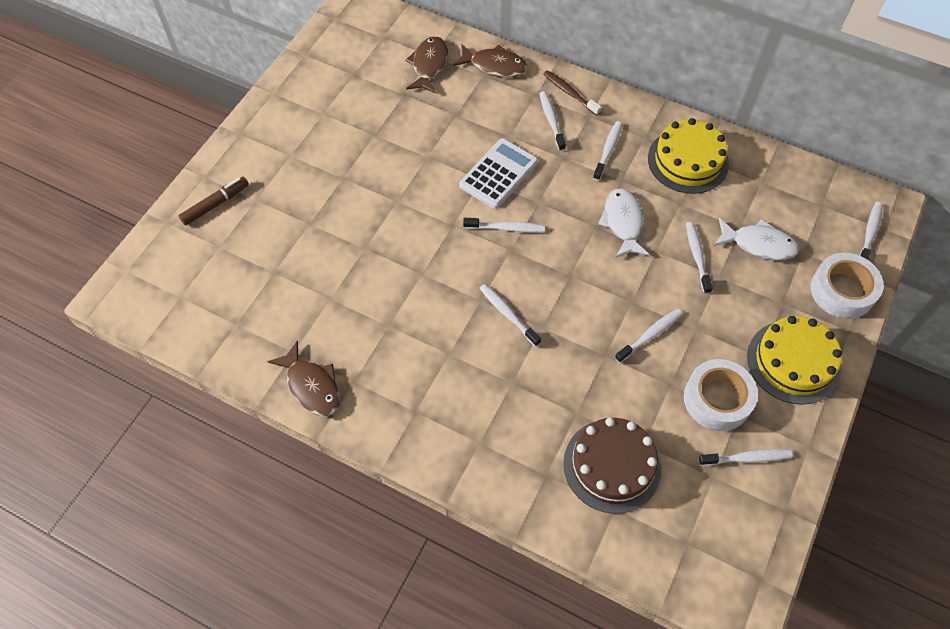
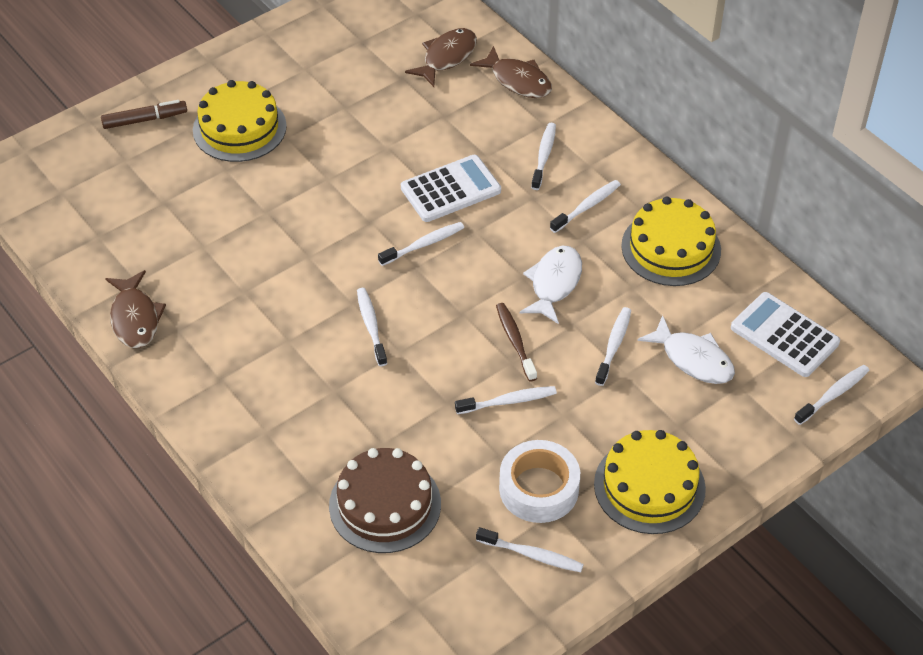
camera: 25 degrees right, 10 degrees down
white toothbrush [463,218,545,232] -> white toothbrush turned 60 degrees counterclockwise [378,222,464,266]
brown toothbrush [543,70,602,116] -> brown toothbrush moved to [496,303,537,381]
white tape [811,253,884,319] -> none
none -> yellow cake [193,80,287,162]
none -> white calculator [731,292,840,377]

